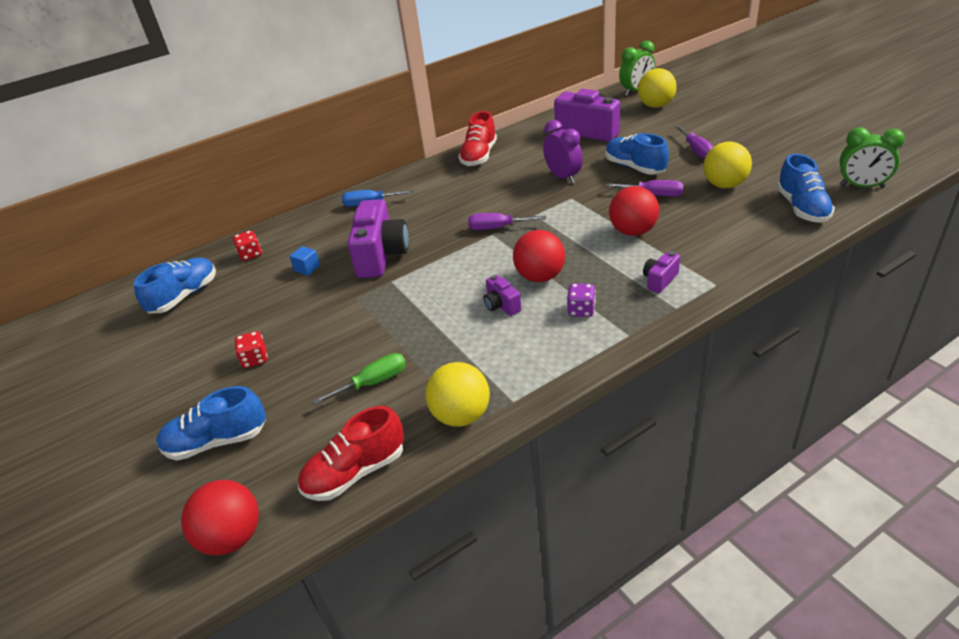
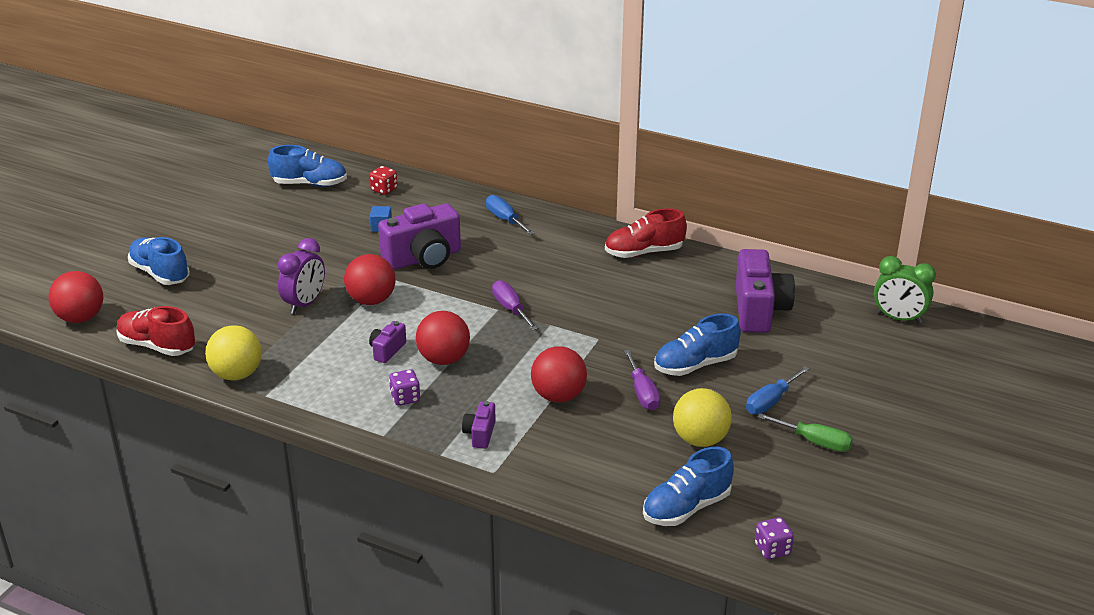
camera: 55 degrees right, 5 degrees down
red dice [234,331,268,368] -> none
green screwdriver [313,353,406,405] -> green screwdriver moved to [758,413,853,452]
purple clock [543,120,583,184] -> purple clock moved to [278,238,325,314]
blue shoe [605,133,669,174] -> blue shoe turned 135 degrees counterclockwise [654,314,741,376]
yellow ball [638,68,677,108] -> none
purple camera [643,251,680,293] -> purple camera turned 90 degrees counterclockwise [462,401,496,449]
purple screwdriver [674,125,714,159] -> blue screwdriver [746,366,809,415]
green clock [840,127,905,188] -> purple dice [755,517,794,560]
none -> red ball [344,254,395,305]

